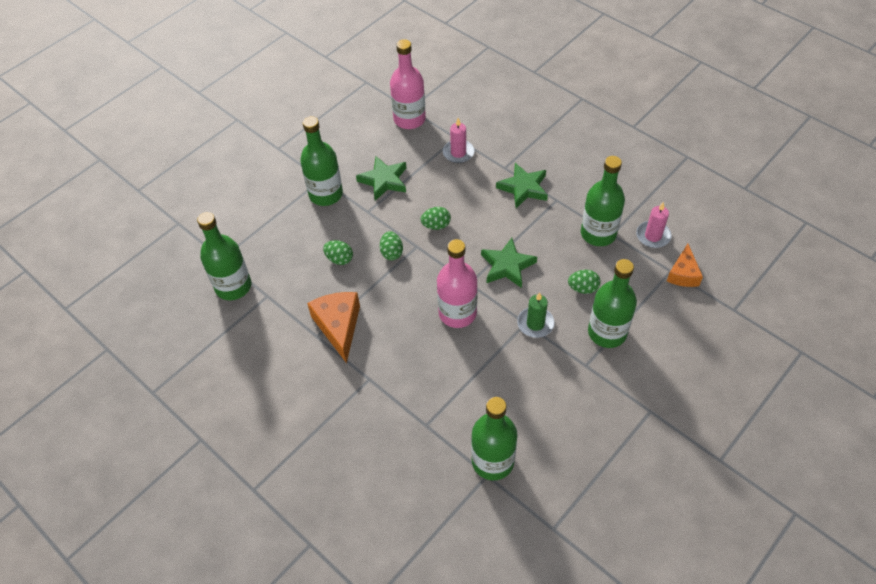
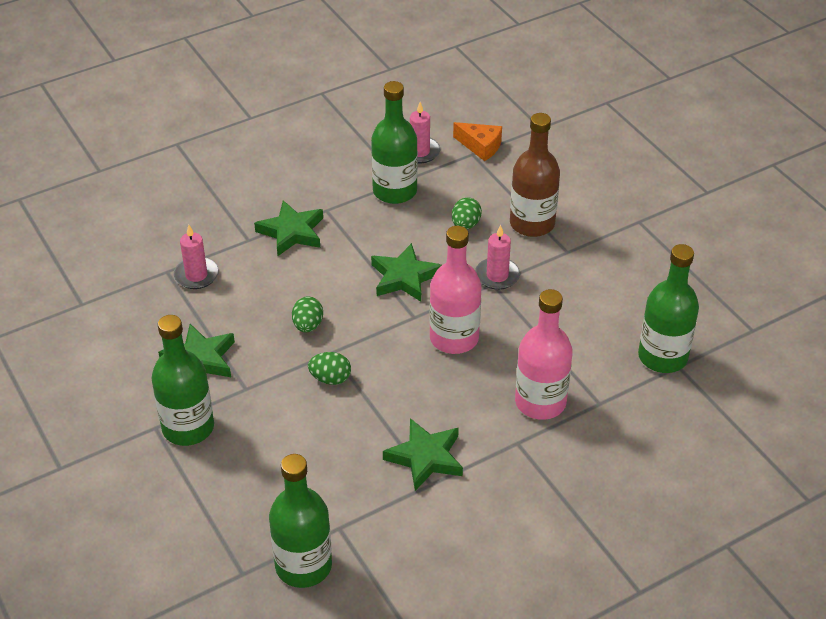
camera: 75 degrees left, 10 degrees down
orange cheese [307,292,360,363] -> green star [383,418,463,491]
green egg [323,240,353,265] -> none
pink bottle [390,39,426,129] -> pink bottle moved to [515,289,573,420]
green candle [517,292,554,338] -> pink candle [475,225,520,290]
green bottle [588,259,637,348] -> brown bottle [510,113,560,237]

